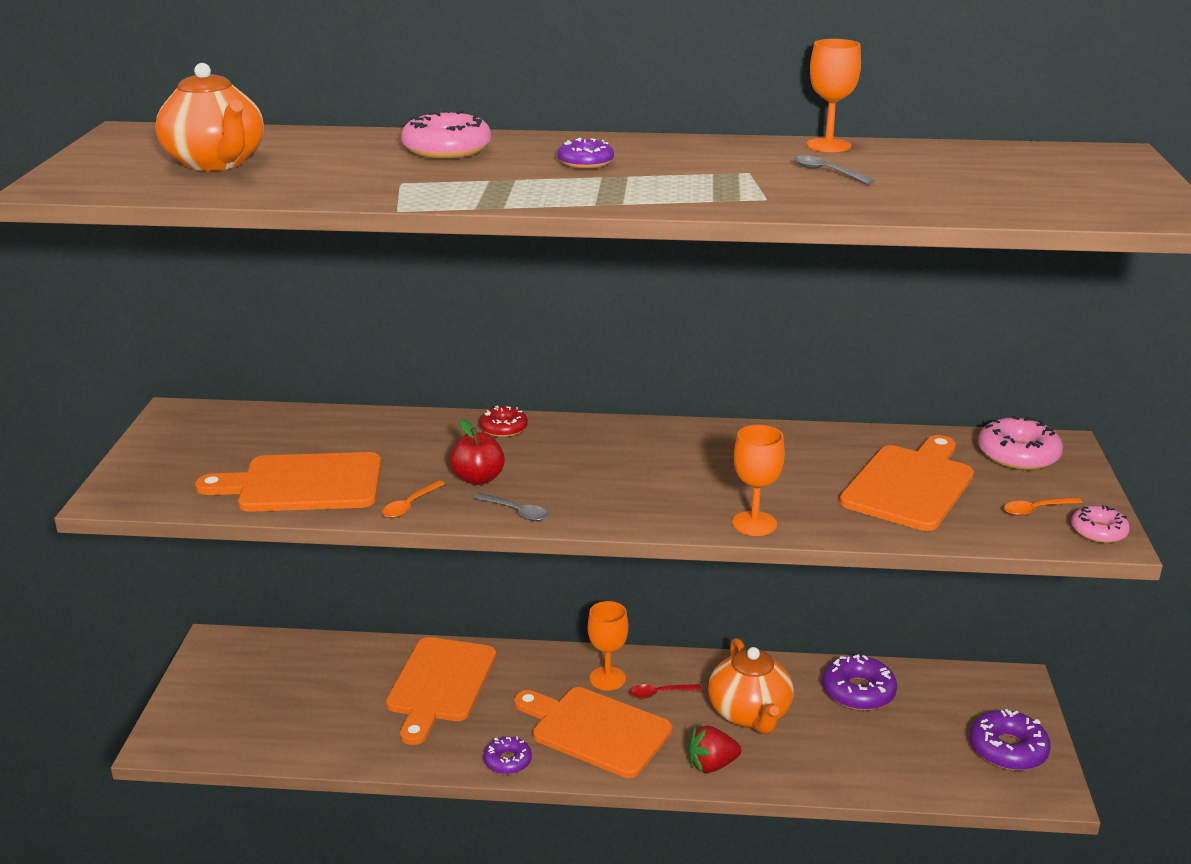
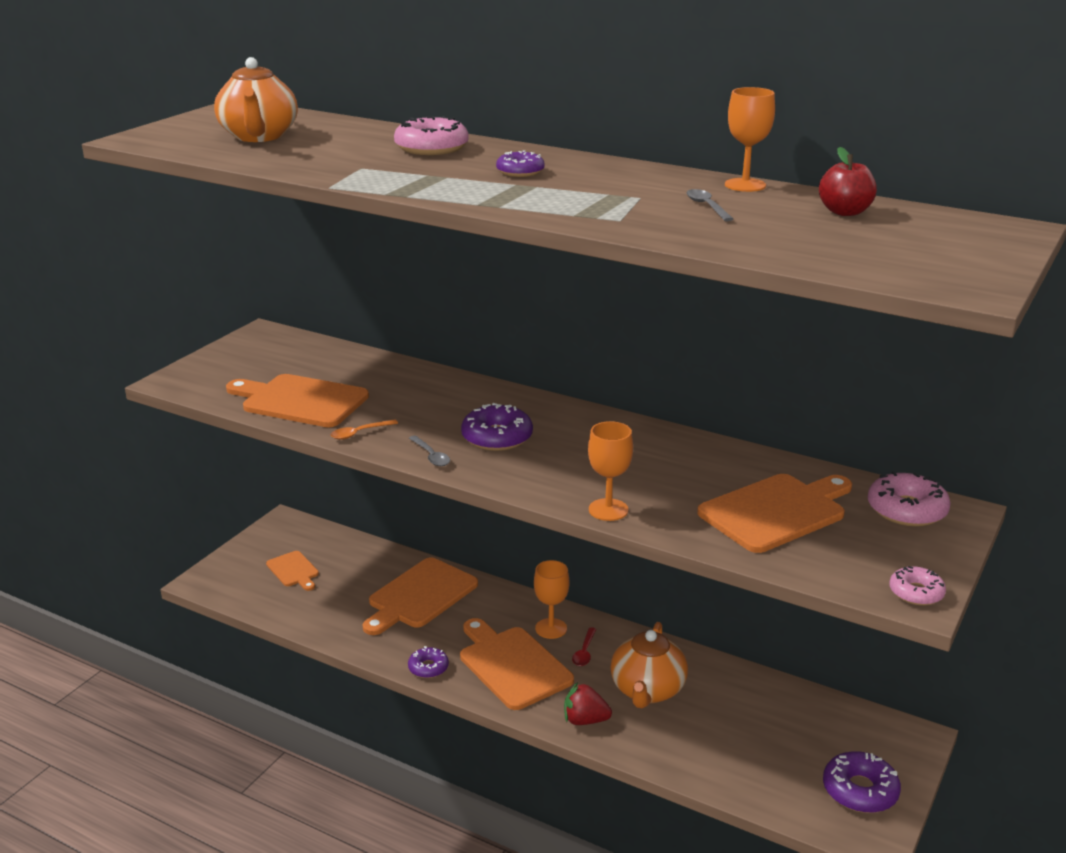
camera: 25 degrees right, 0 degrees up
red apple [450,419,505,485] -> red apple moved to [819,147,877,216]
red donut [479,406,528,437] -> none
red spoon [629,684,702,699] -> red spoon turned 90 degrees counterclockwise [572,627,596,666]
purple donut [822,654,897,711] -> purple donut moved to [461,403,533,451]
orange spoon [1004,497,1083,516] -> none
none -> orange cutting board [266,551,319,591]

